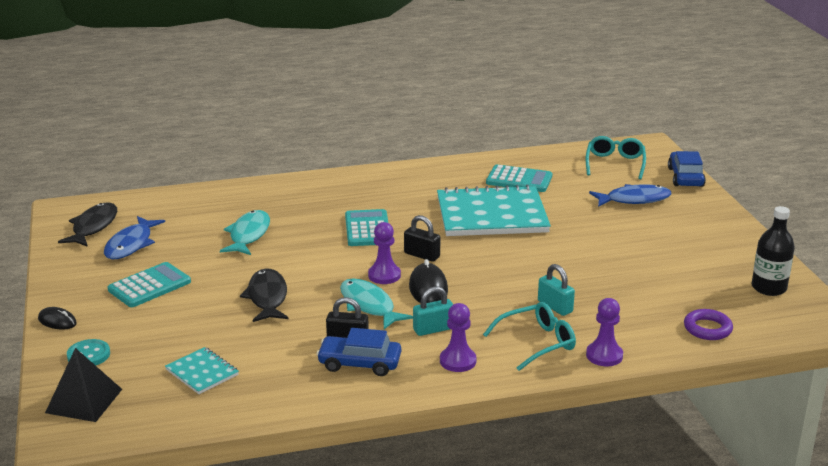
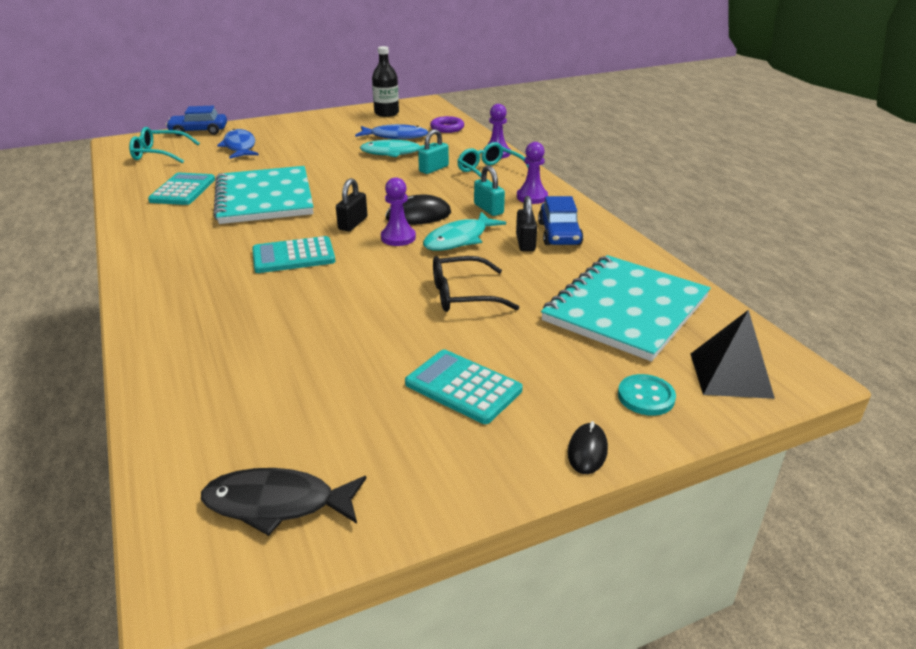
camera: 100 degrees left, 5 degrees up
blue fish [104,216,165,259] -> blue fish moved to [355,124,428,139]
turquoise notebook [165,347,239,394] -> turquoise notebook [541,255,711,362], size x2.18
turquoise fish [220,210,270,255] -> turquoise fish moved to [360,140,435,157]
black fish [240,268,288,322] -> black glasses [433,256,519,312]

